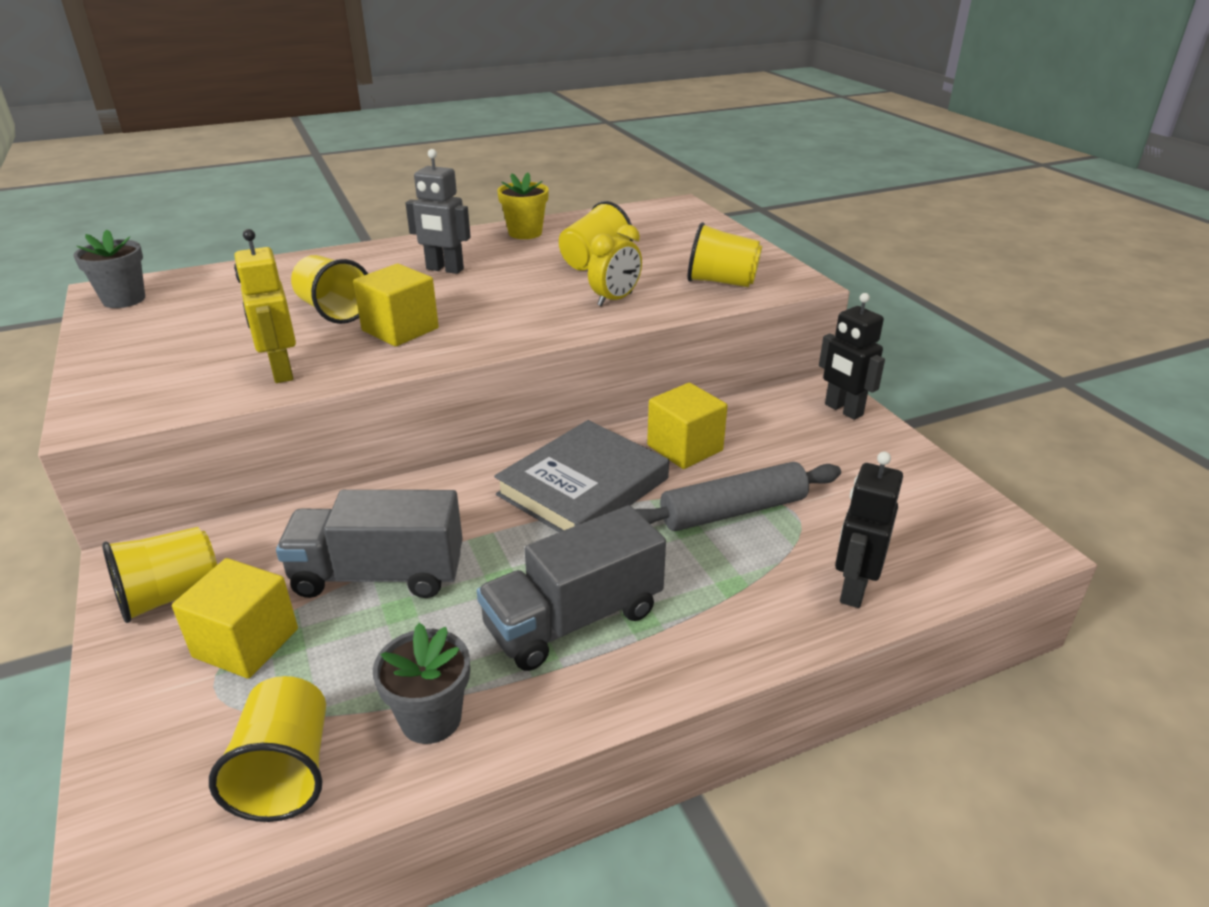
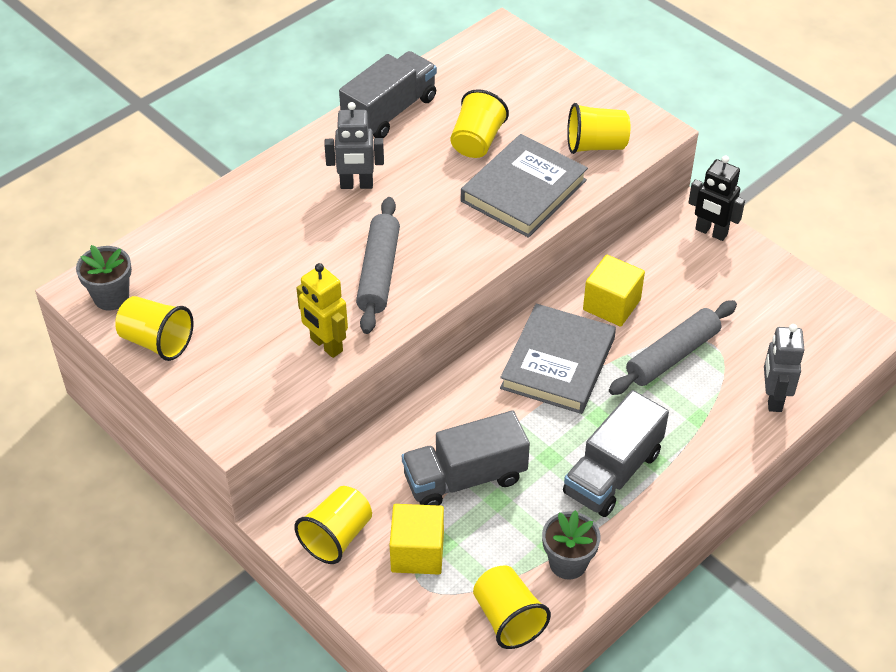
camera: 20 degrees left, 15 degrees up
yellow cup [291,255,368,324] -> yellow cup moved to [115,296,194,361]
yellow cube [353,264,439,346] -> grey rolling pin [356,197,400,334]
yellow flower pot [497,173,549,239] -> grey truck [339,51,437,138]
yellow clock [588,224,642,306] -> grey book [461,134,588,238]
black robot [835,451,903,608] -> grey robot [764,324,804,412]

